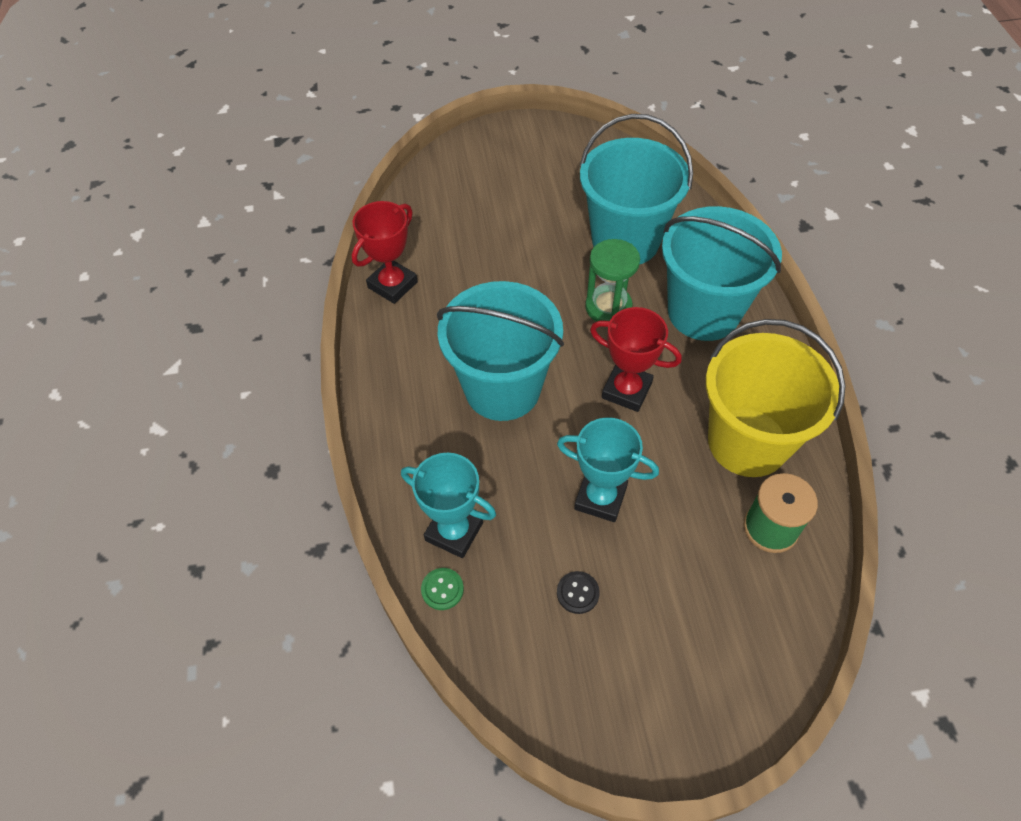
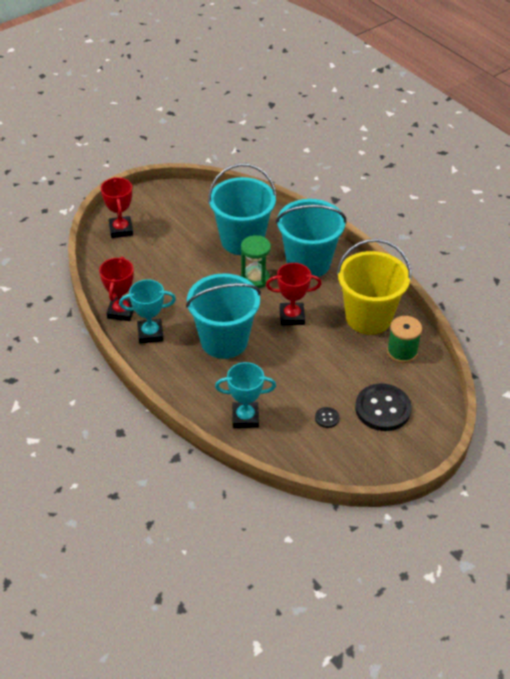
camera: 30 degrees left, 10 degrees down
green button [421,568,464,610] -> none
turquoise trophy [557,418,659,522] -> turquoise trophy moved to [119,279,176,344]
none -> red trophy [101,177,133,238]
none -> black button [355,383,412,431]

